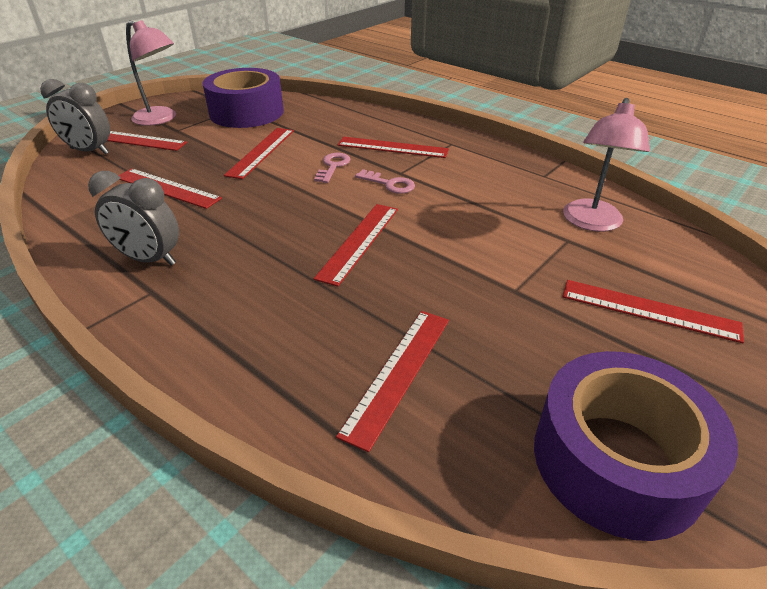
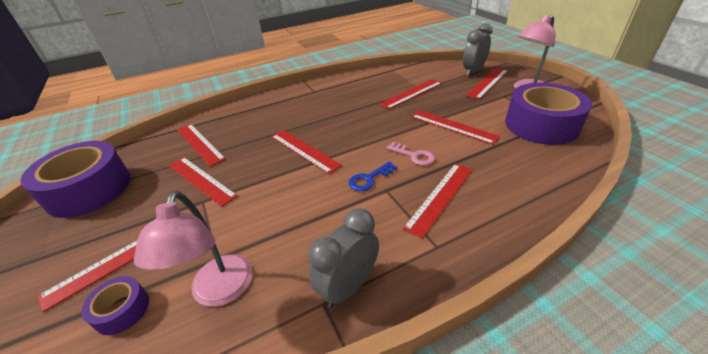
camera: 115 degrees right, 0 degrees up
grey clock [88,171,179,266] -> grey clock moved to [308,208,379,308]
pink key [355,169,415,194] -> blue key [349,162,397,191]
pink lamp [563,98,650,232] -> pink lamp turned 135 degrees counterclockwise [134,191,253,307]
none -> purple tape [81,276,149,335]
none -> red ruler [168,157,238,207]

